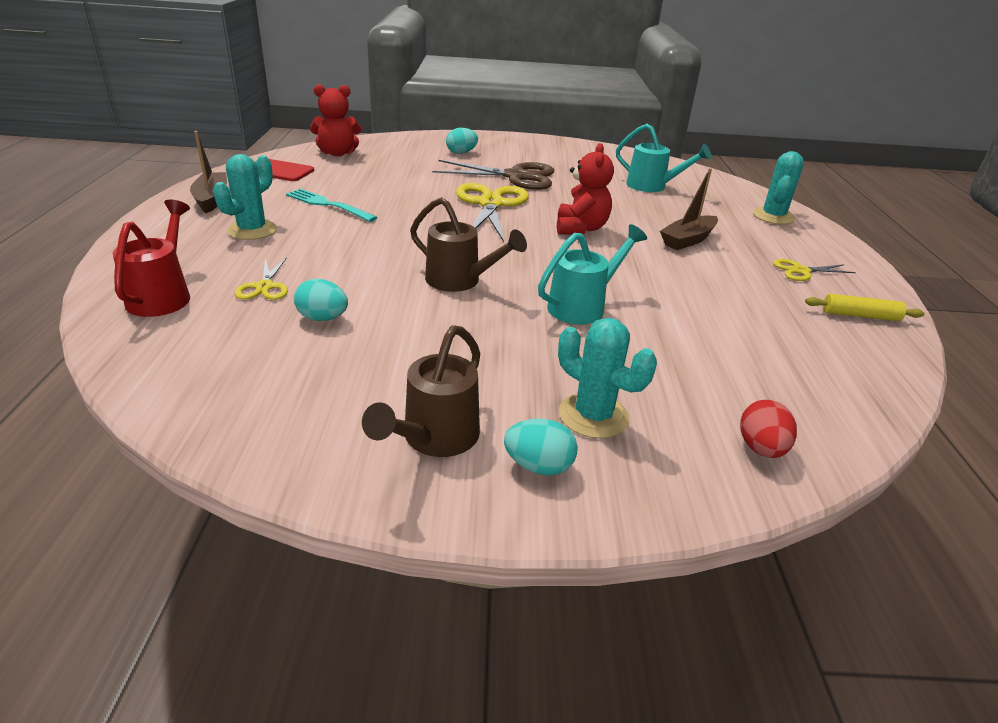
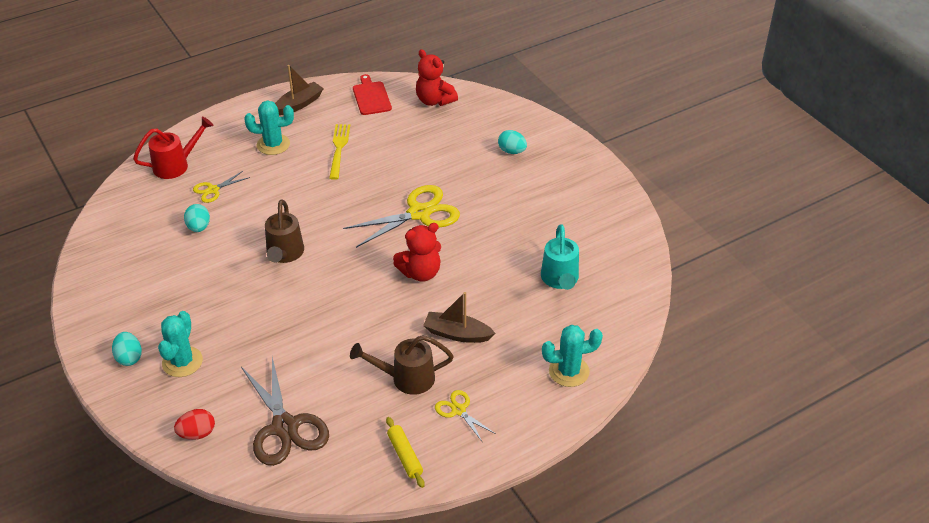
camera: 60 degrees right, 10 degrees up
turquoise fork [286,188,377,222] -> yellow fork [329,124,350,180]
brown watering can [362,325,480,457] -> brown watering can moved to [350,335,454,395]
brown scissors [432,160,554,190] -> brown scissors moved to [241,357,329,466]
turquoise watering can [538,224,647,324] -> none

